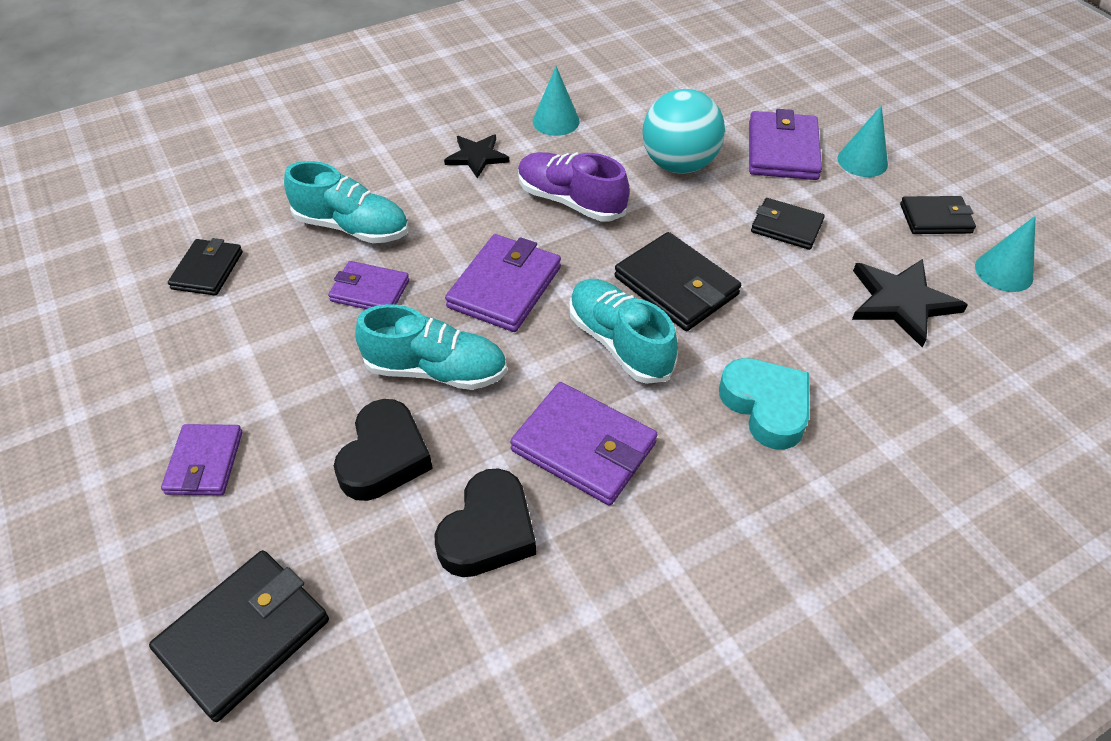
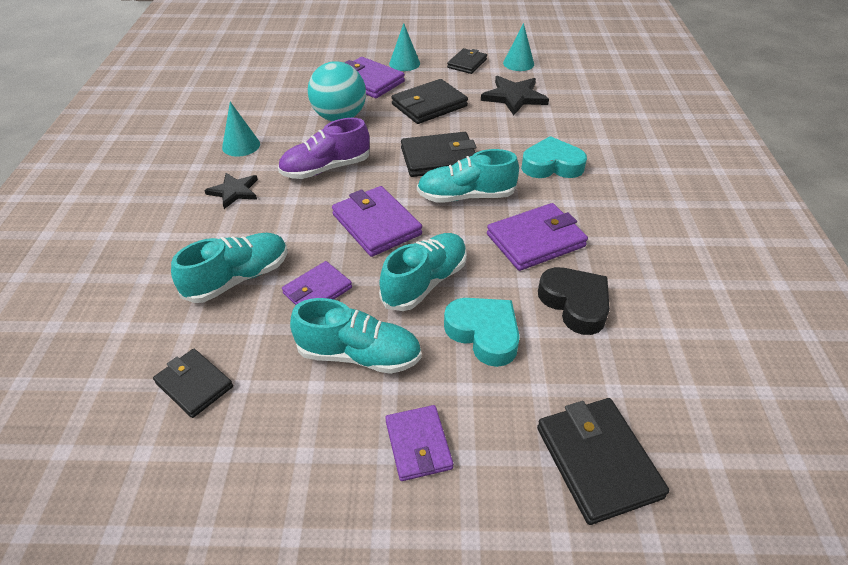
camera: 60 degrees left, 5 degrees down
purple wallet [161,424,242,495] -> purple wallet turned 45 degrees clockwise [385,405,453,481]
black heart [334,399,433,501] -> turquoise heart [444,298,520,367]
black wallet [751,198,825,250] -> black wallet [391,79,468,124], size x1.55
none -> turquoise shoe [290,298,422,374]

